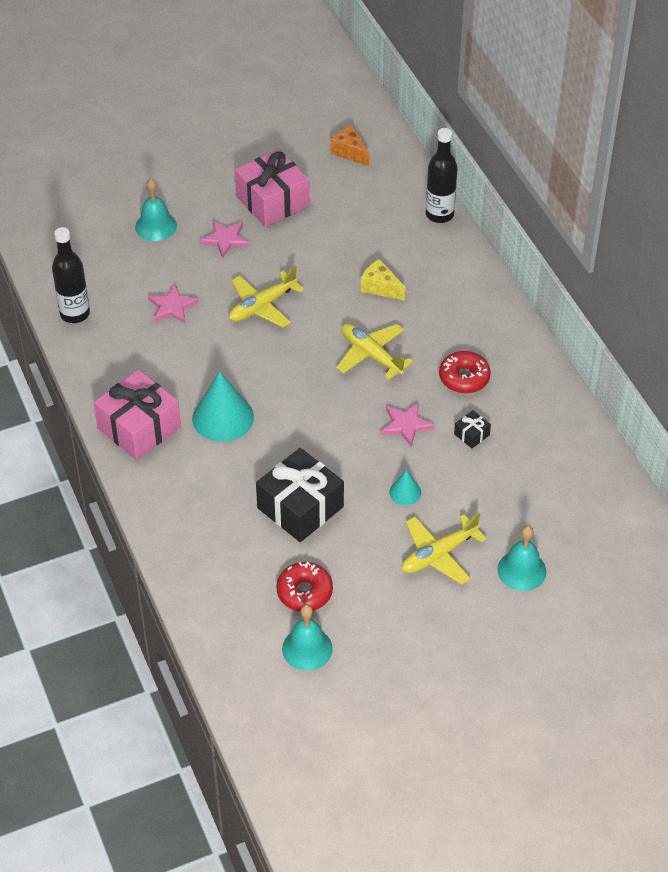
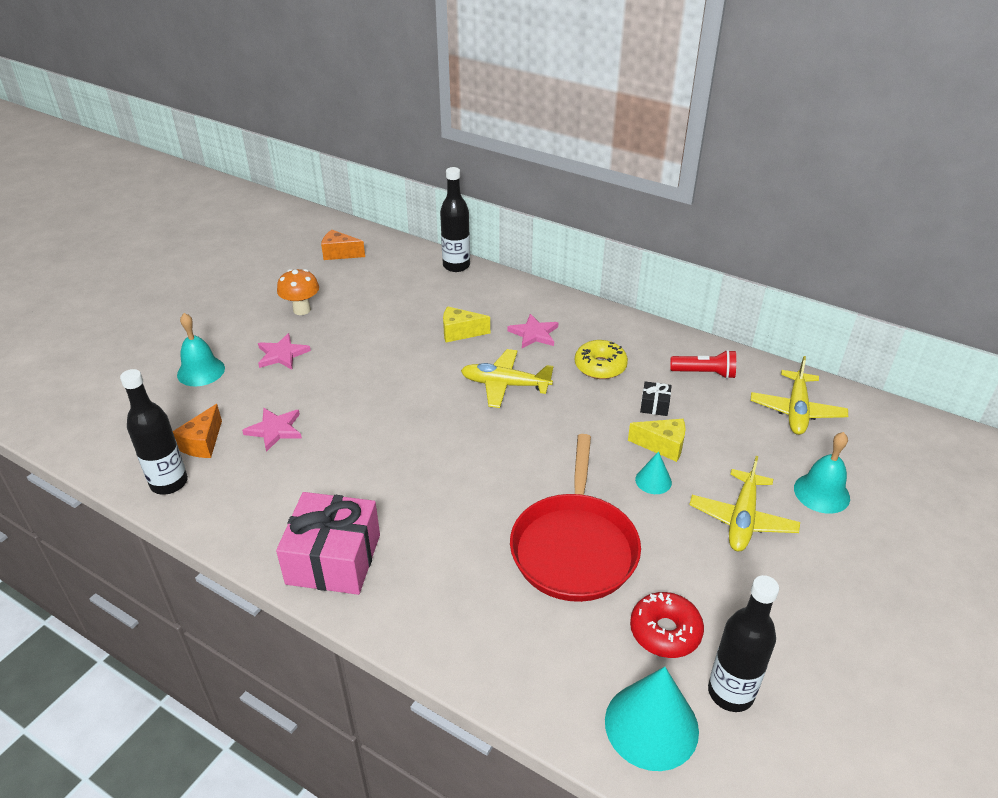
camera: 35 degrees left, 10 degrees down
turquoise cone [192,371,254,442] -> turquoise cone moved to [605,667,699,771]
yellow plane [229,266,304,327] -> yellow plane moved to [751,356,848,435]
pink gift [235,149,309,227] -> orange mushroom [277,269,319,315]
black gift [256,448,344,542] -> red pan [510,434,641,602]
turquoise bell [282,605,333,671] -> black bottle [708,575,779,712]
pink star [381,402,435,447] -> pink star moved to [507,314,559,348]
red donut [439,351,491,393] -> yellow donut [575,340,628,379]
none -> orange cheese [173,404,222,458]
none -> yellow cheese [628,419,685,462]
none -> red flashlight [670,350,736,379]

